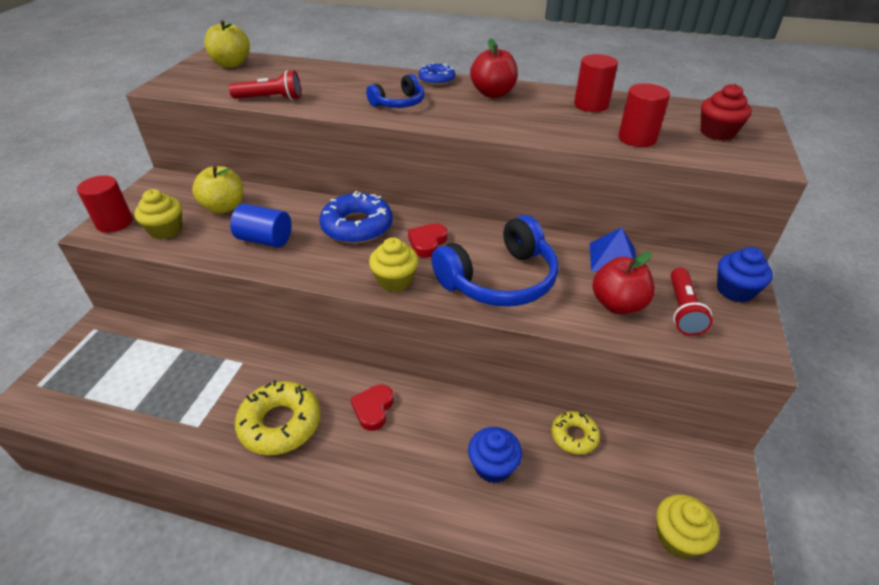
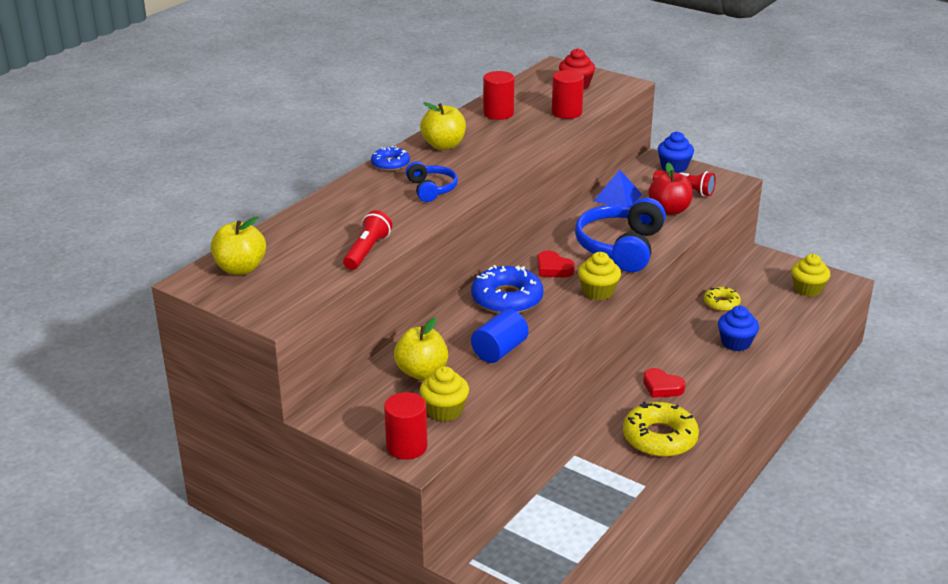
camera: 70 degrees left, 10 degrees down
blue headphones [431,215,558,307] -> blue headphones turned 150 degrees counterclockwise [575,198,666,272]
red apple [470,38,518,98] -> yellow apple [420,102,466,150]

